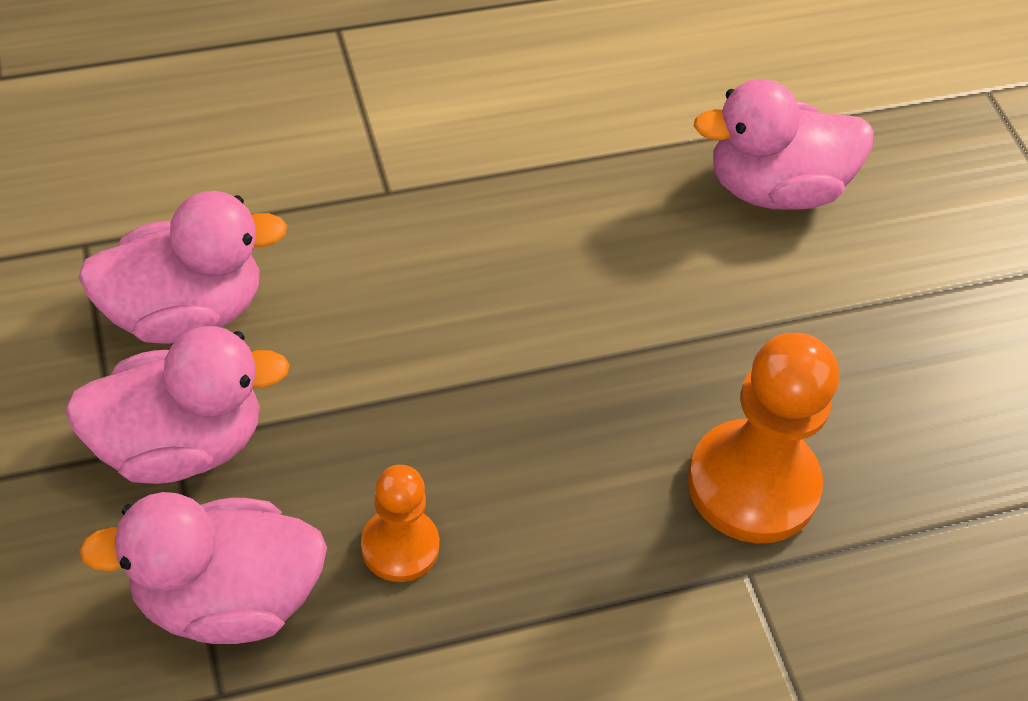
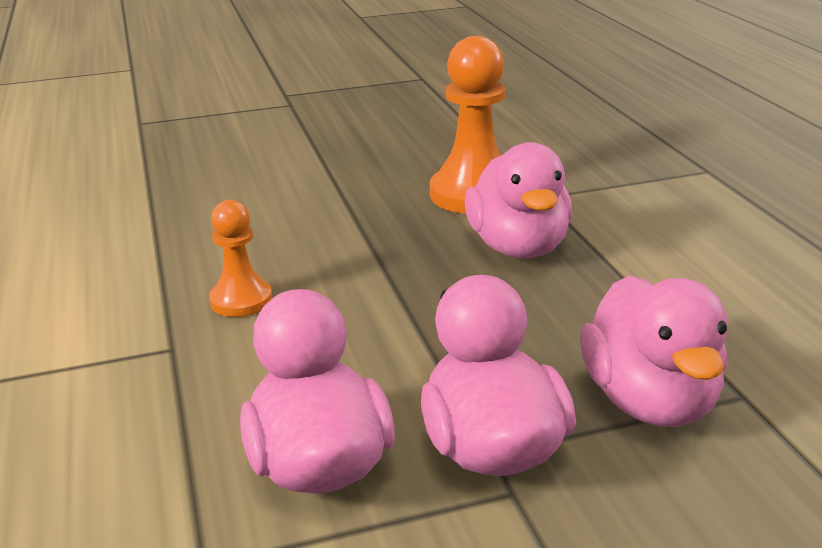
camera: 85 degrees left, 25 degrees down
orange pawn [361,465,439,582] -> orange pawn moved to [209,200,272,317]
pink duck [694,79,874,210] -> pink duck moved to [465,142,572,258]

